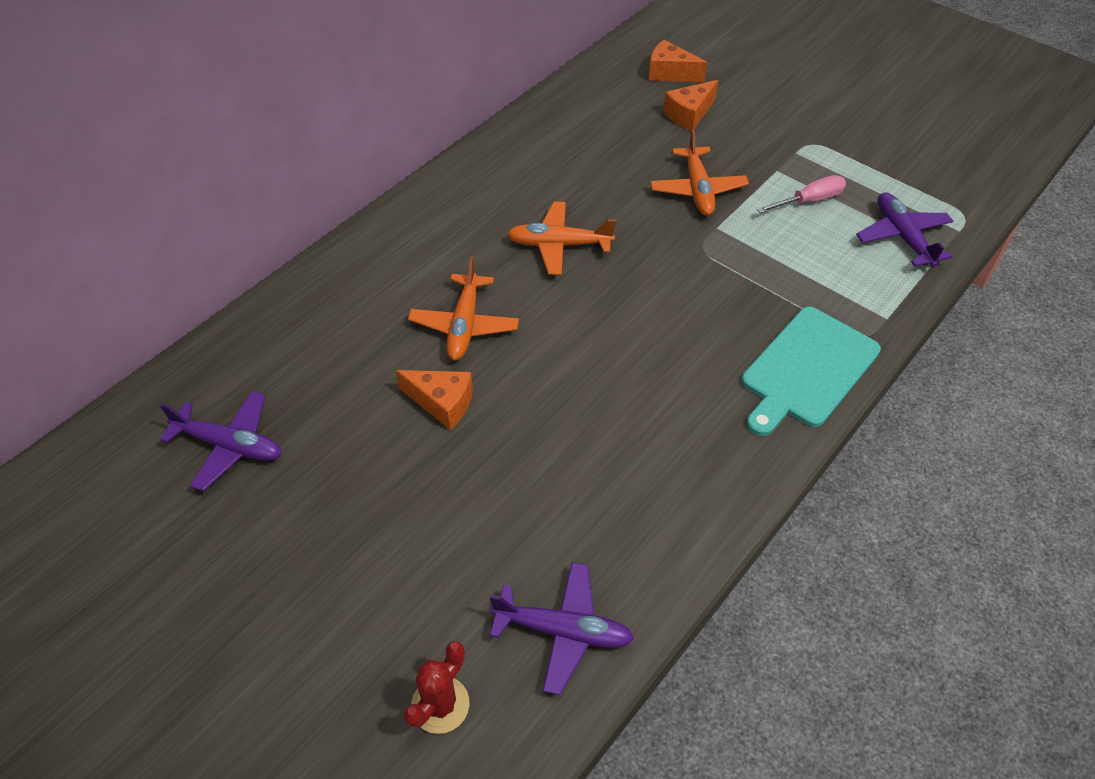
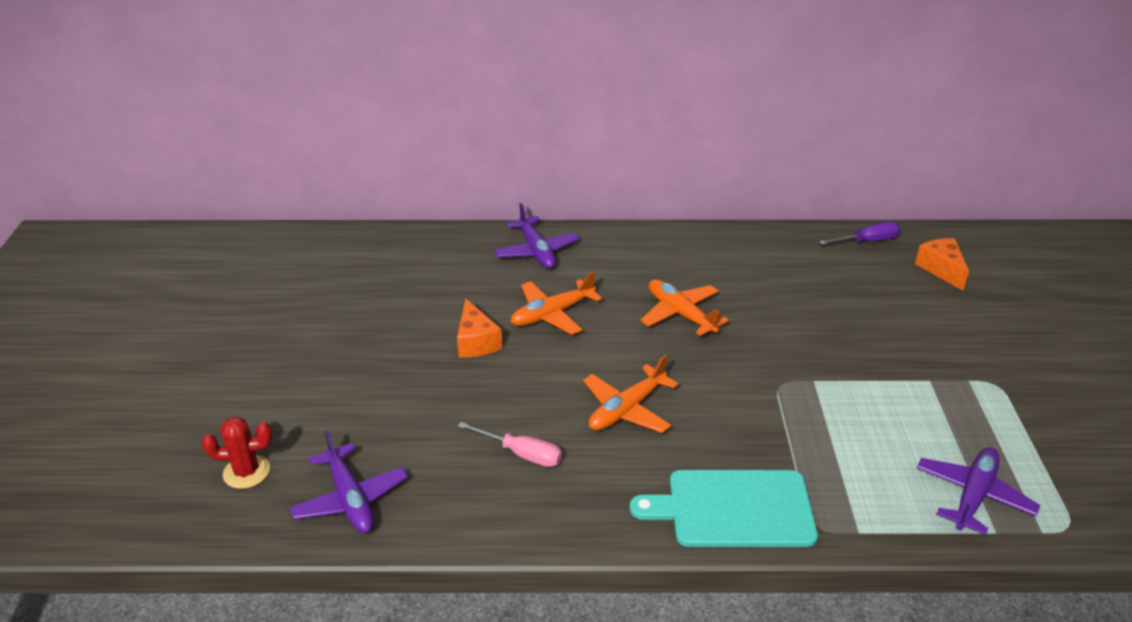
camera: 50 degrees right, 15 degrees down
purple plane [160,391,282,491] -> purple plane moved to [494,203,580,269]
orange plane [650,129,749,216] -> orange plane moved to [583,355,678,433]
orange cheese [663,80,718,131] -> none
pink screwdriver [757,175,846,213] -> pink screwdriver moved to [457,422,562,467]
none -> purple screwdriver [819,222,901,245]

